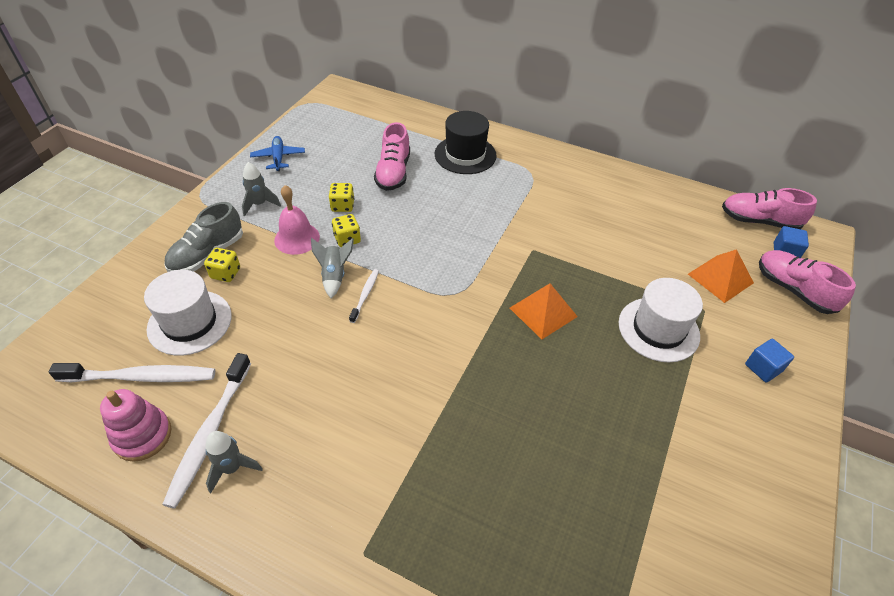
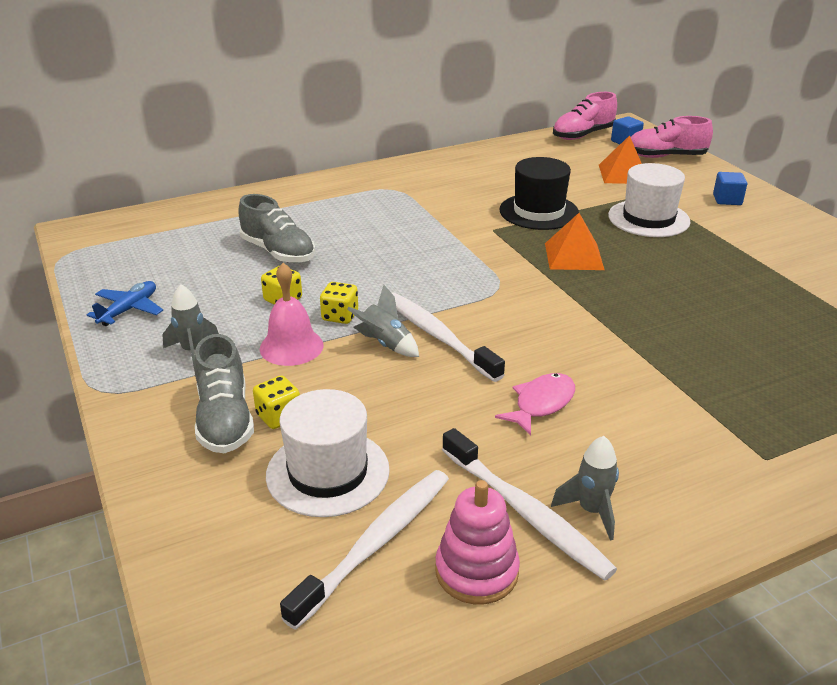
camera: 50 degrees left, 15 degrees down
blue plane [250,136,305,171] -> blue plane turned 90 degrees clockwise [87,281,163,326]
white toothbrush [349,269,379,323] -> white toothbrush [392,293,505,382], size x1.95
pink shoe [374,122,410,191] -> grey shoe [238,194,315,263]
black hat [435,111,497,174] -> black hat moved to [500,157,579,230]
none -> pink fish [495,373,575,436]

